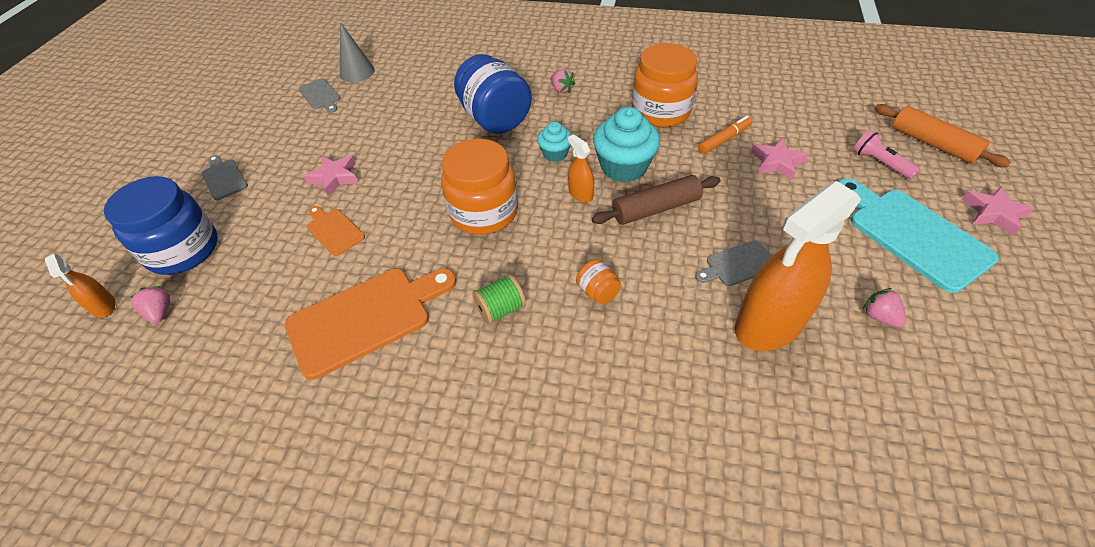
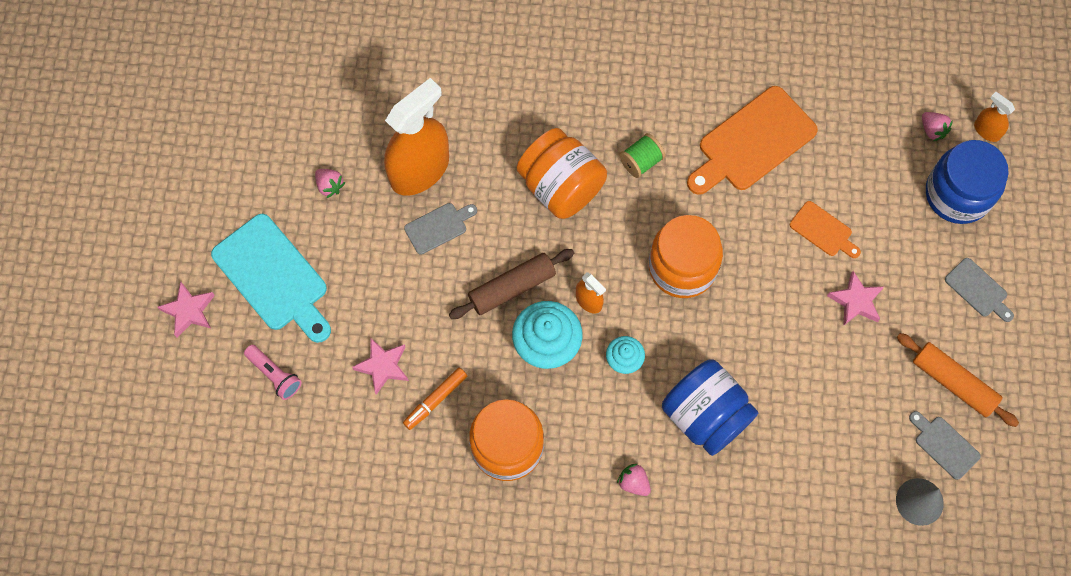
camera: 170 degrees right, 20 degrees up
orange jar [576,259,621,305] -> orange jar [517,128,607,219], size x2.30
orange rolling pin [875,104,1011,167] -> orange rolling pin moved to [897,333,1019,427]

